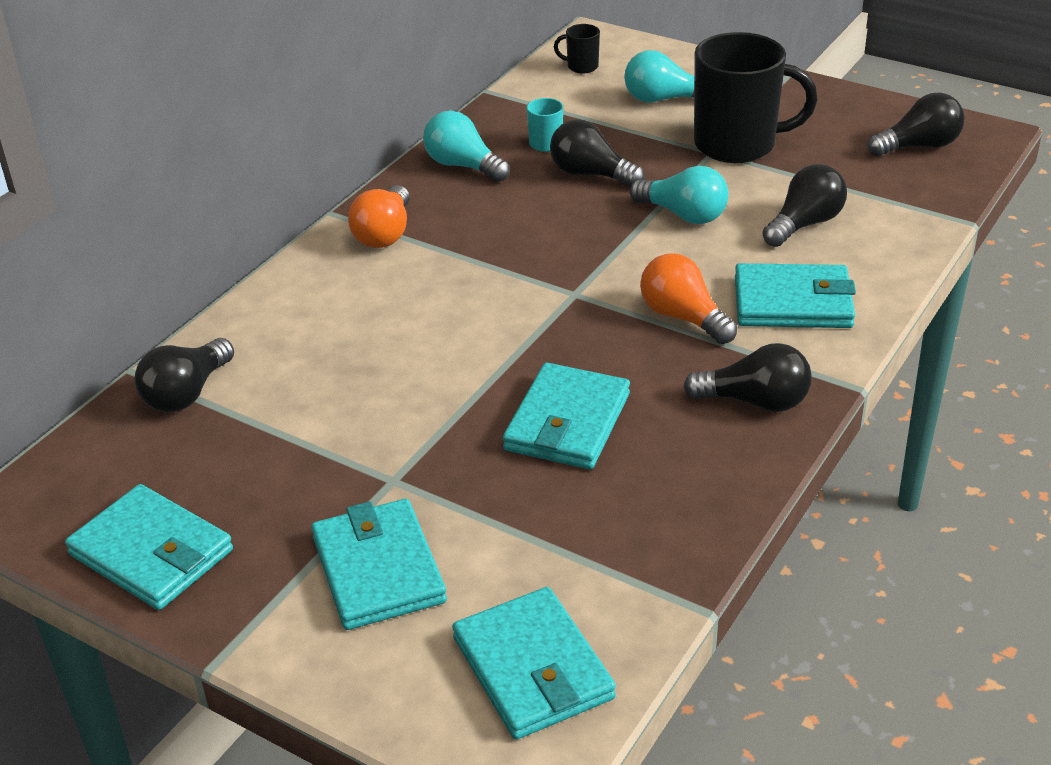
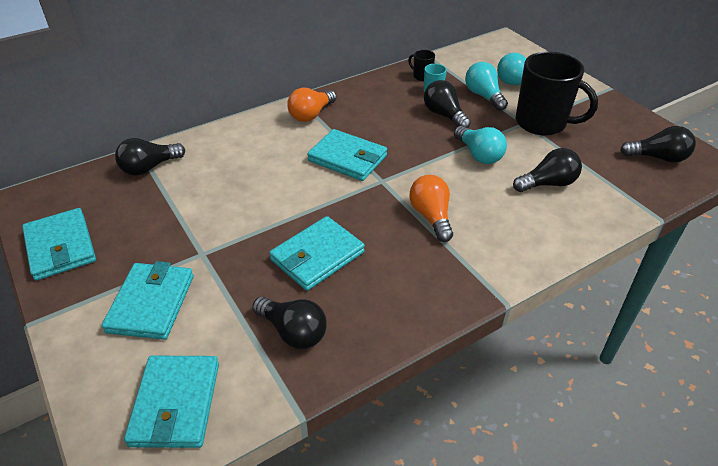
camera: 25 degrees right, 5 degrees up
turquoise light bulb [423,111,510,182] -> turquoise light bulb moved to [465,62,508,111]
black mug [554,24,600,74] -> black mug moved to [408,50,435,81]
black light bulb [683,343,812,412] -> black light bulb moved to [252,297,327,349]
turquoise wallet [735,263,856,328] -> turquoise wallet moved to [307,129,387,181]

